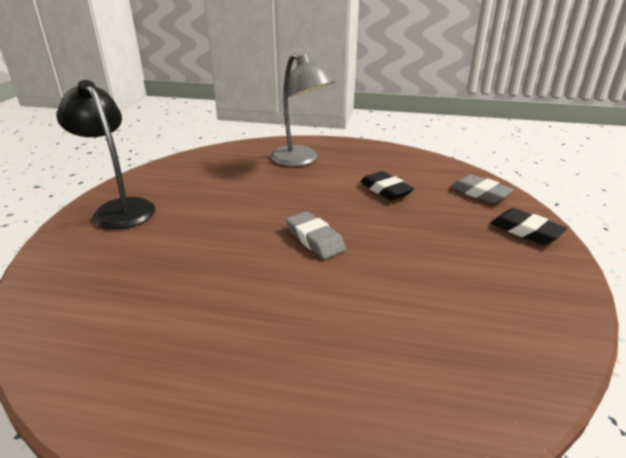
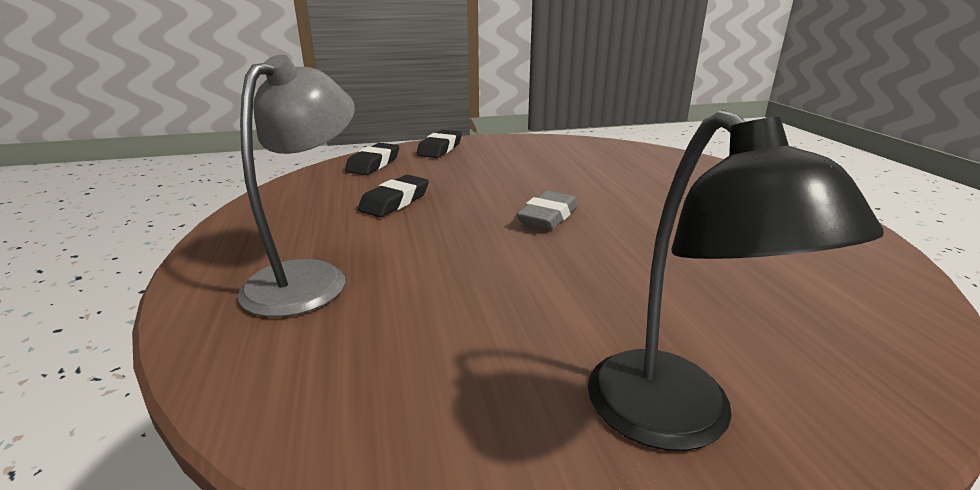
camera: 115 degrees left, 5 degrees down
black lamp [57,80,155,229] -> black lamp turned 45 degrees counterclockwise [588,110,884,451]
grey eraser [451,174,514,203] -> black eraser [345,143,399,175]

